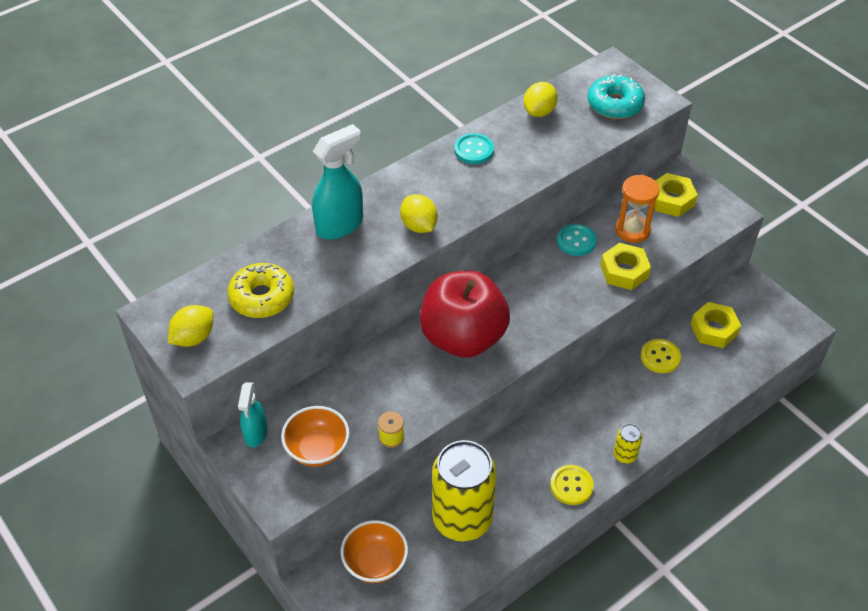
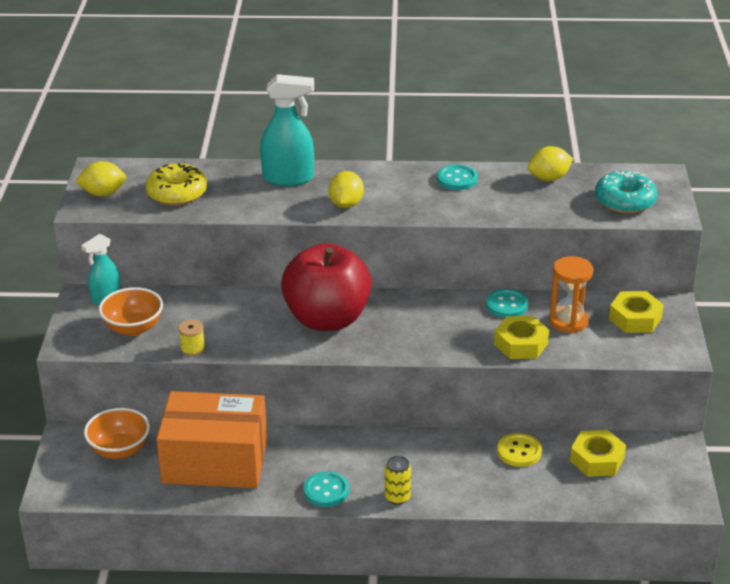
camera: 40 degrees right, 15 degrees down
yellow can [432,440,497,542] -> orange box [156,391,267,488]
yellow button [550,465,594,505] -> turquoise button [304,471,349,507]

